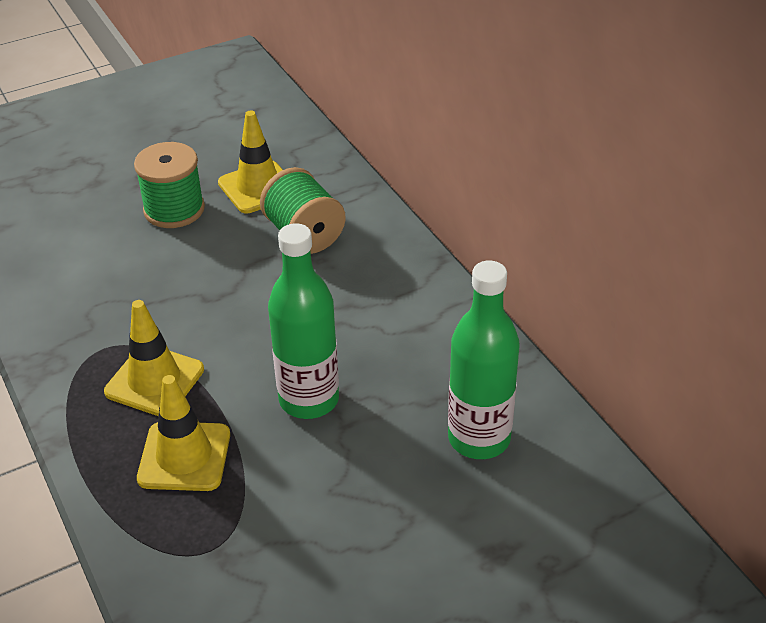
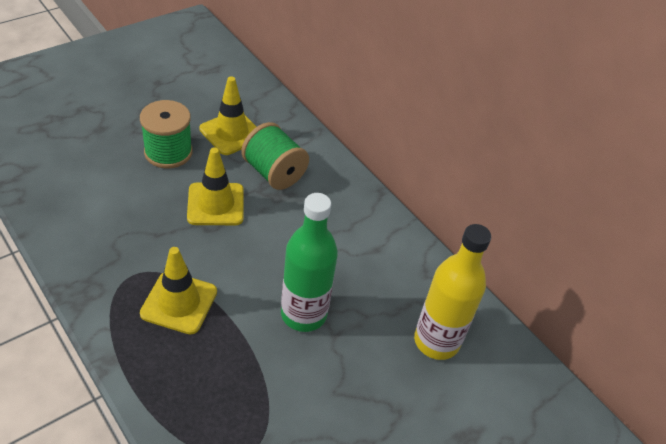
camera: 15 degrees left, 5 degrees up
yellow traffic cone [137,375,230,491] -> yellow traffic cone moved to [187,147,244,225]
green bottle [448,260,520,459] -> yellow bottle [414,224,491,360]

